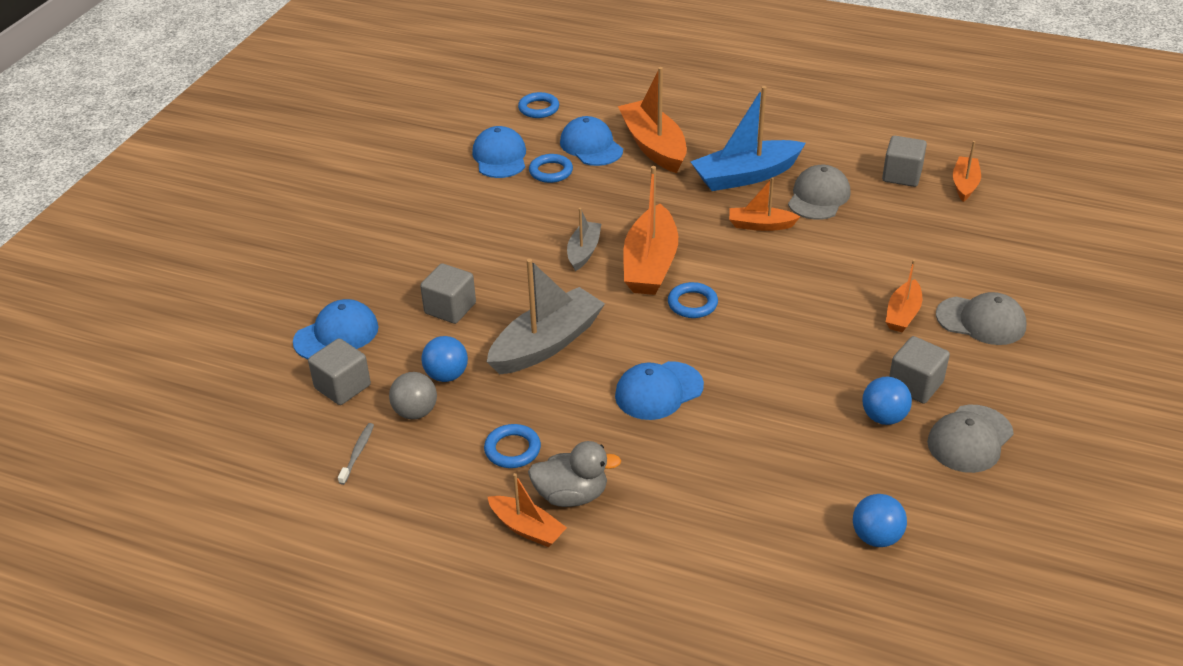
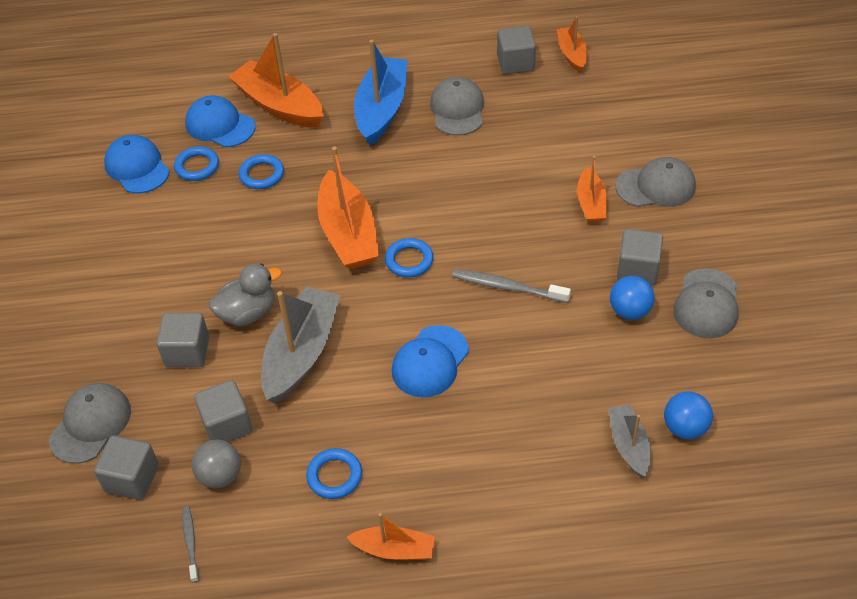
camera: 25 degrees left, 10 degrees up
blue cap [293,299,379,359] -> grey cap [49,383,131,464]
blue ball [421,336,468,382] -> grey cube [194,380,252,442]
blue ring [518,92,559,118] -> blue ring moved to [239,154,284,189]
grey duck [528,441,621,507] -> grey duck moved to [209,264,282,326]
grey boat [567,208,601,271] -> grey boat moved to [608,404,651,477]
blue boat [690,86,806,191] -> blue boat turned 150 degrees clockwise [354,40,407,145]
orange boat [729,177,800,231] -> none
none -> grey toothbrush [452,269,571,303]

